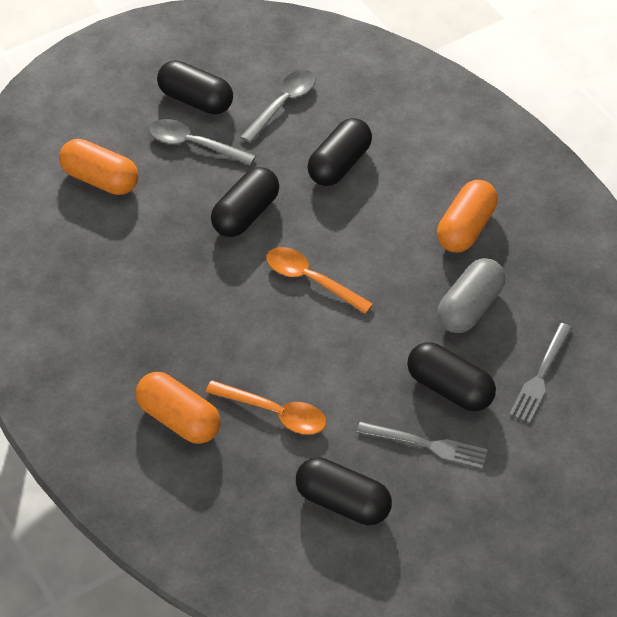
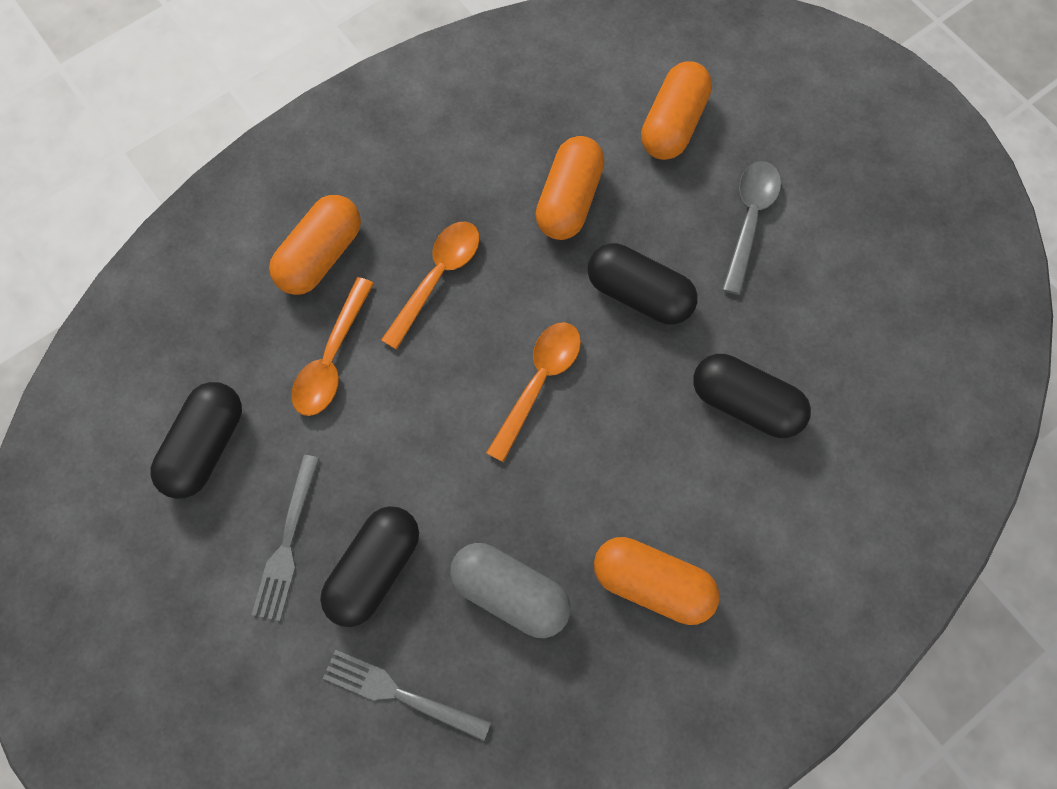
camera: 85 degrees right, 20 degrees up
black capsule [157,60,233,114] -> none
grey spoon [240,70,316,143] -> none
none -> orange spoon [381,222,480,350]
none -> orange capsule [535,136,604,240]

